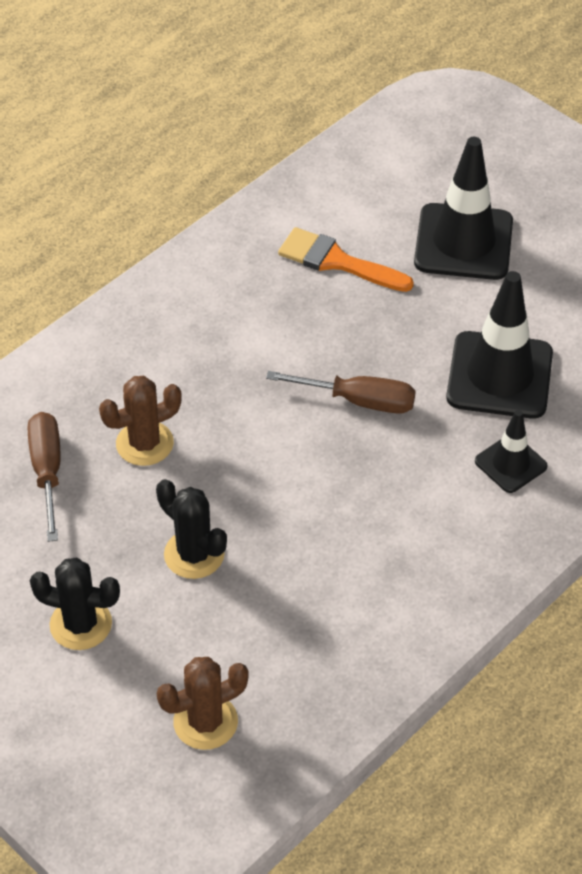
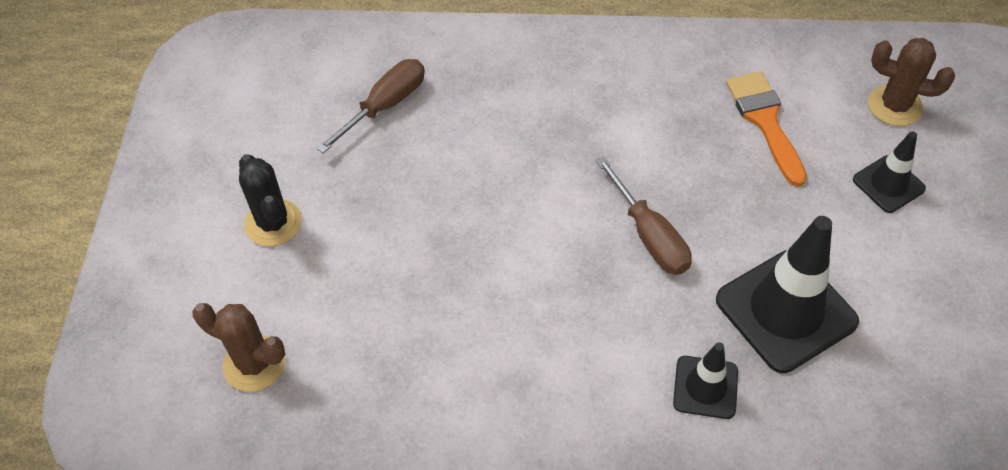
camera: 50 degrees right, 5 degrees up
brown cactus [99,376,182,466] -> brown cactus moved to [868,38,955,126]
black cactus [156,479,227,579] -> none
black traffic cone [414,137,513,280] -> black traffic cone [853,132,926,213], size x0.54

